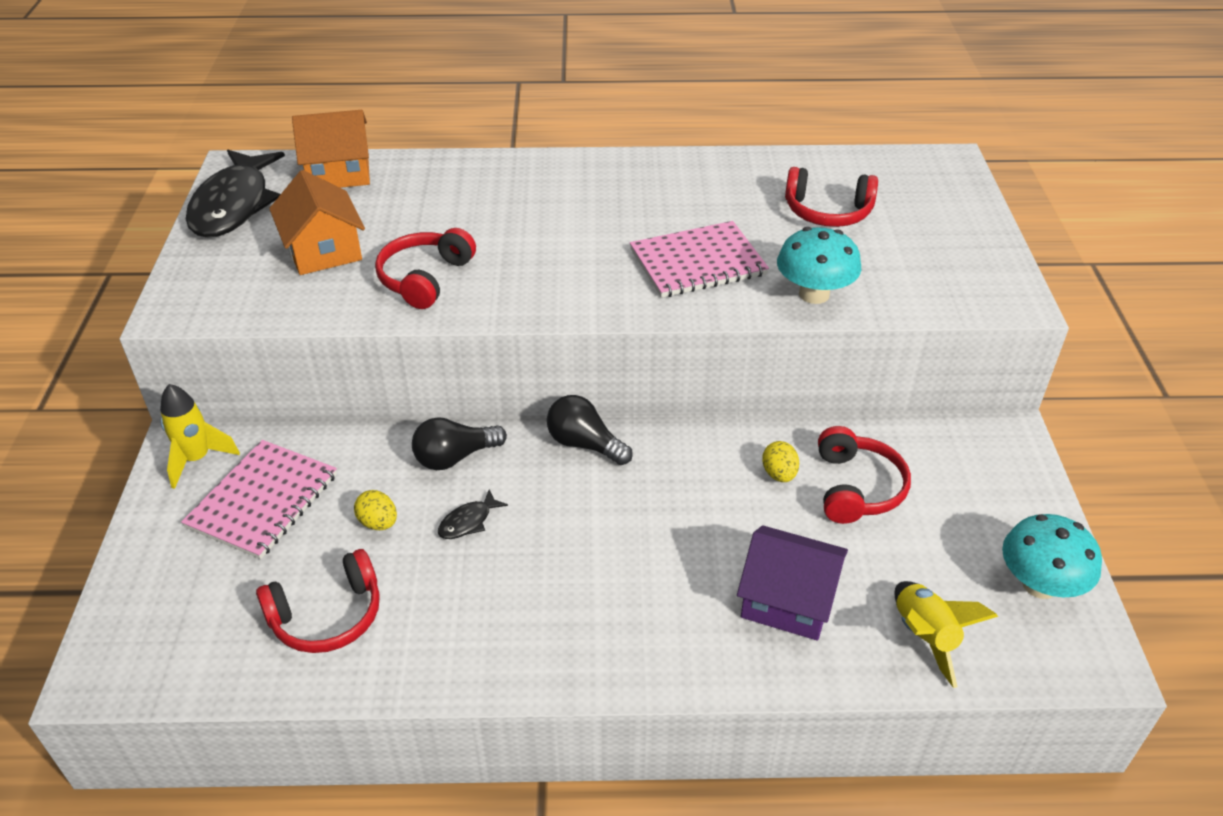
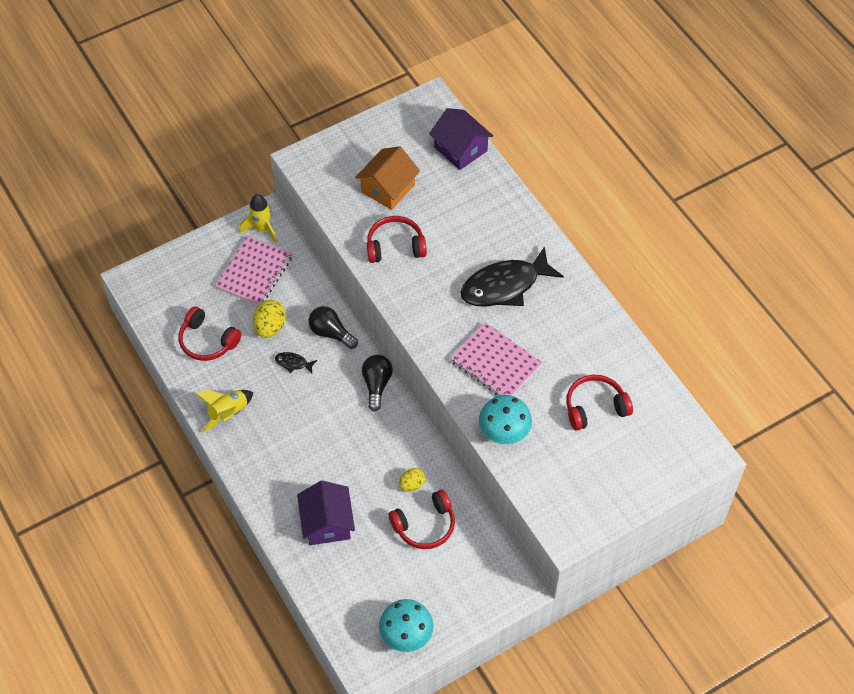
camera: 60 degrees right, 15 degrees up
pink notebook [181,440,337,559] -> pink notebook turned 60 degrees counterclockwise [215,236,292,306]
black fish [186,150,285,238] -> black fish moved to [460,246,564,307]
orange house [292,110,370,188] -> purple house [429,108,493,170]
yellow egg [354,490,397,530] -> yellow egg [253,300,286,338], size x1.55
red headphones [785,167,878,227] -> red headphones turned 90 degrees clockwise [566,375,633,431]
yellow rocket [894,581,998,688] -> yellow rocket moved to [195,390,253,433]

